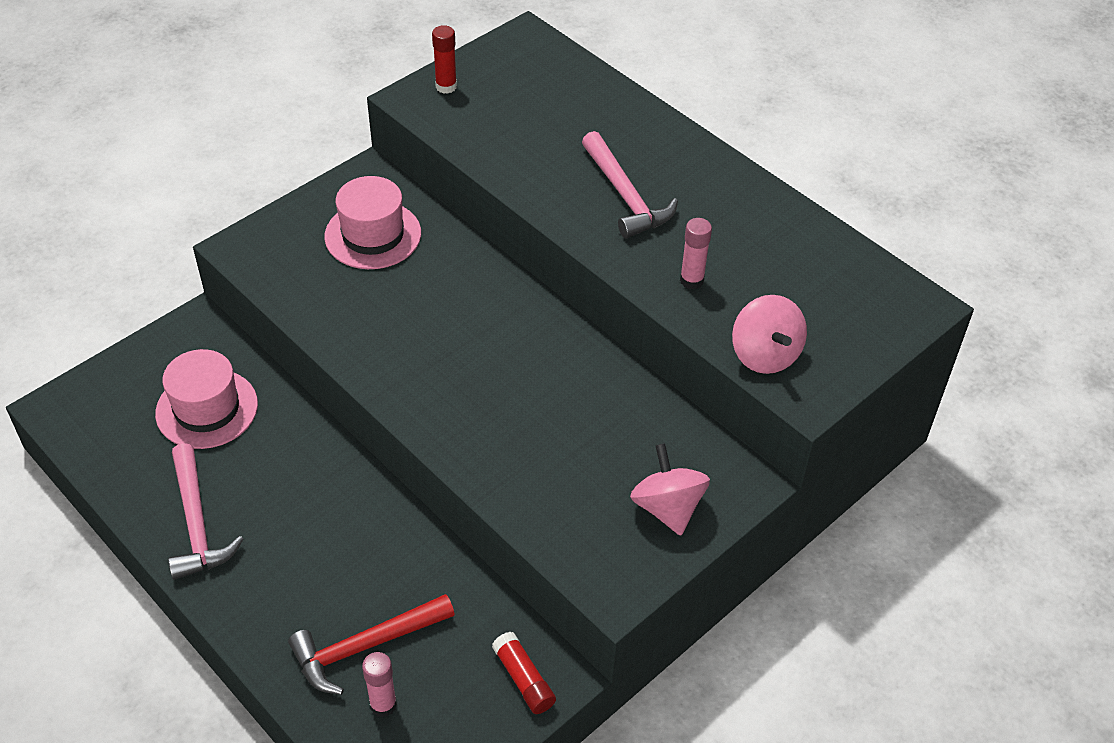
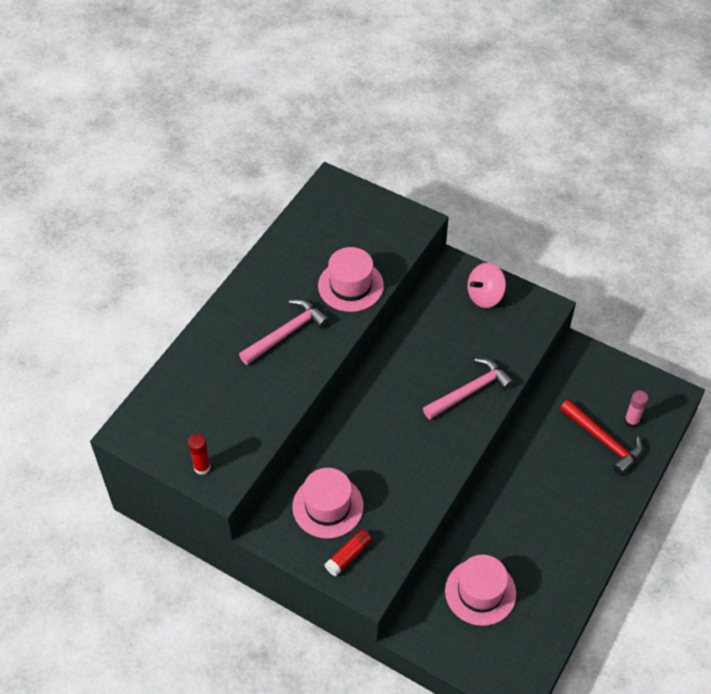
camera: 105 degrees left, 5 degrees up
pink hammer [168,443,243,580] -> pink hammer moved to [423,358,514,419]
red glue stick [492,632,556,714] -> red glue stick moved to [324,529,372,576]
pink glue stick [680,218,712,290] -> pink hat [318,247,384,312]
pink spinning top [732,295,807,374] -> none

